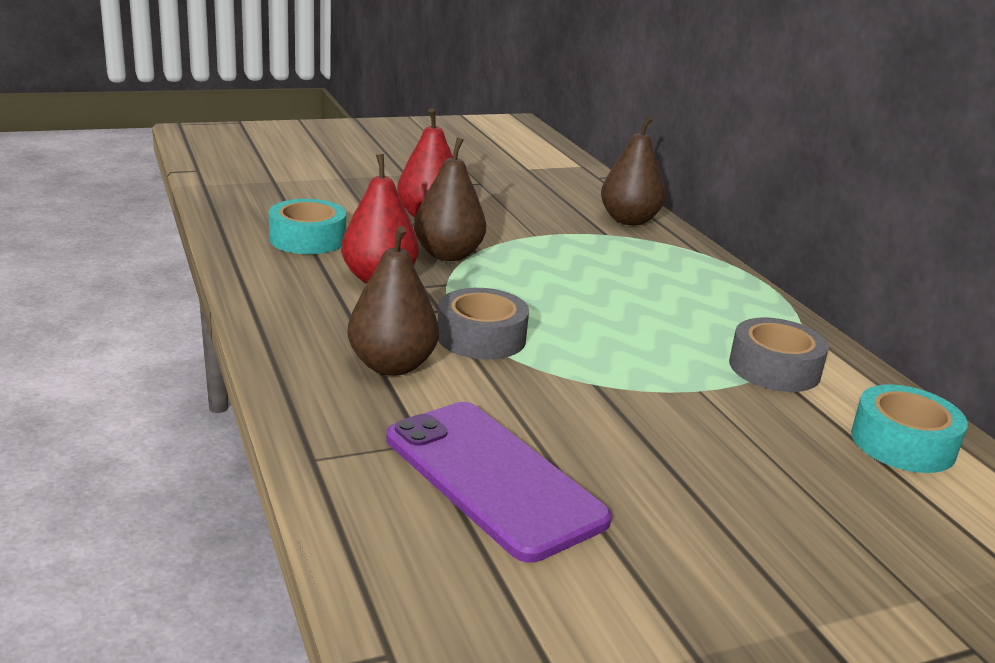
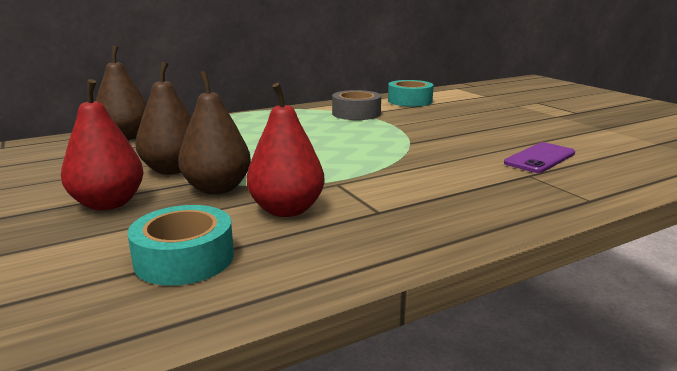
camera: 95 degrees left, 5 degrees down
brown pear [347,226,439,376] -> brown pear moved to [135,62,191,175]
purple phone [386,402,612,563] -> purple phone [504,142,575,173], size x0.60
grey tape [438,288,529,359] -> none

